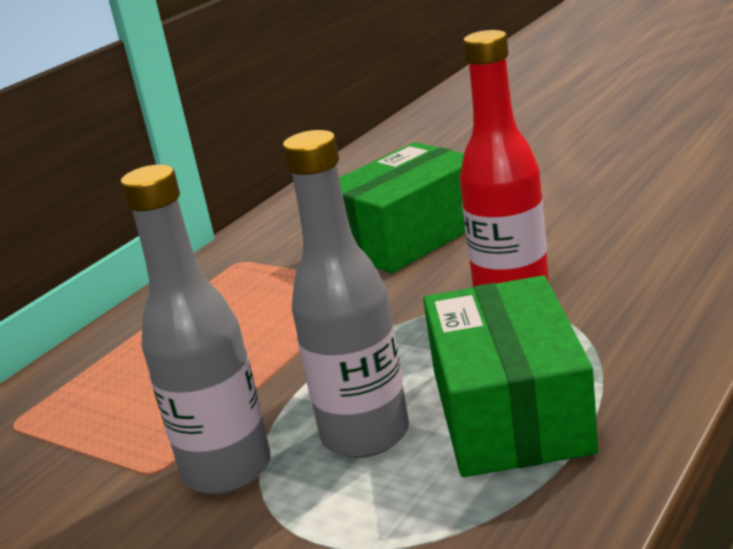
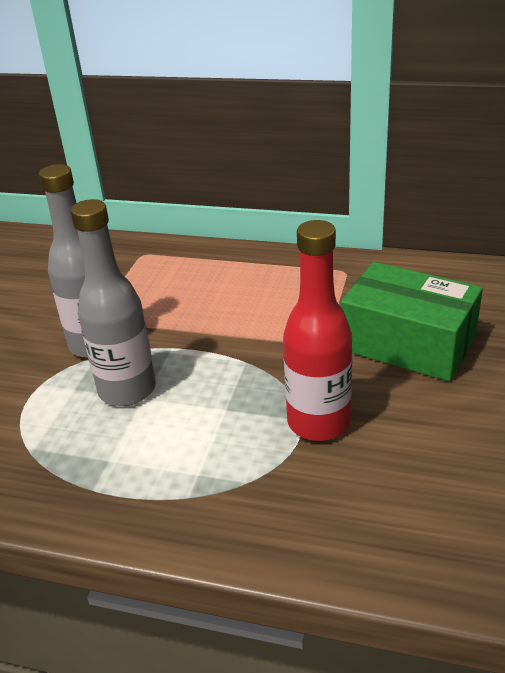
camera: 70 degrees right, 10 degrees up
green box [423,275,598,477] -> none

